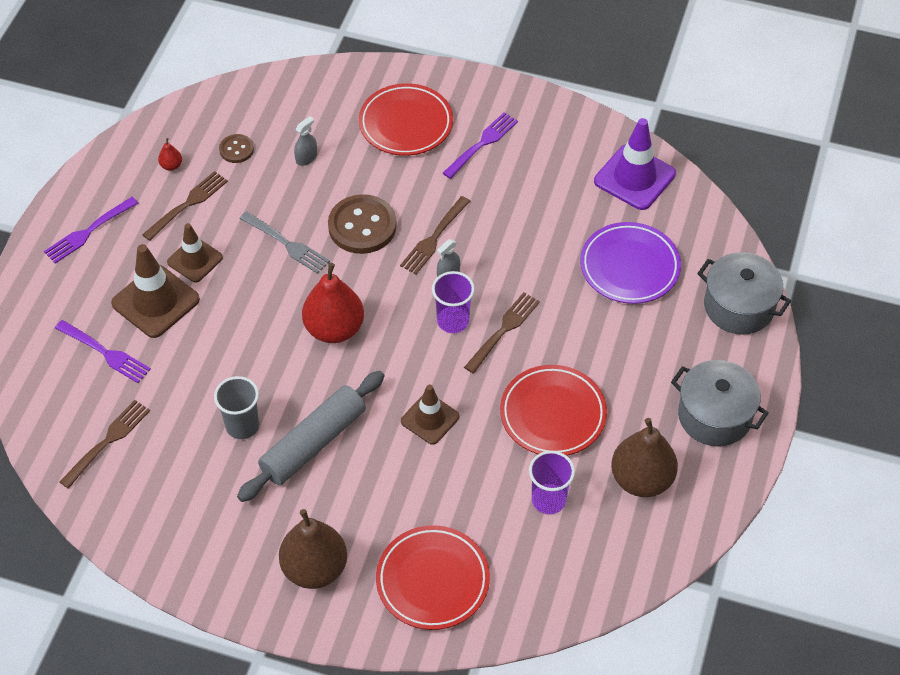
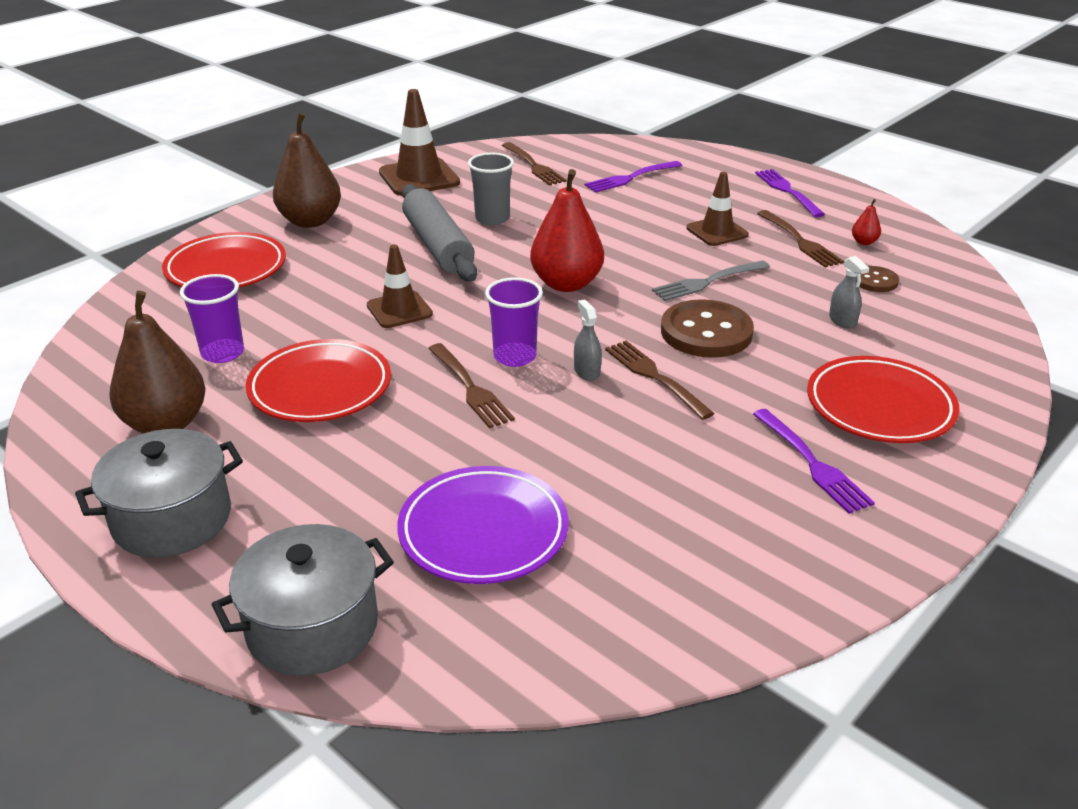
camera: 115 degrees right, 20 degrees down
brown traffic cone [111,244,200,338] -> brown traffic cone moved to [379,89,460,196]
purple traffic cone [594,118,676,210] -> none

